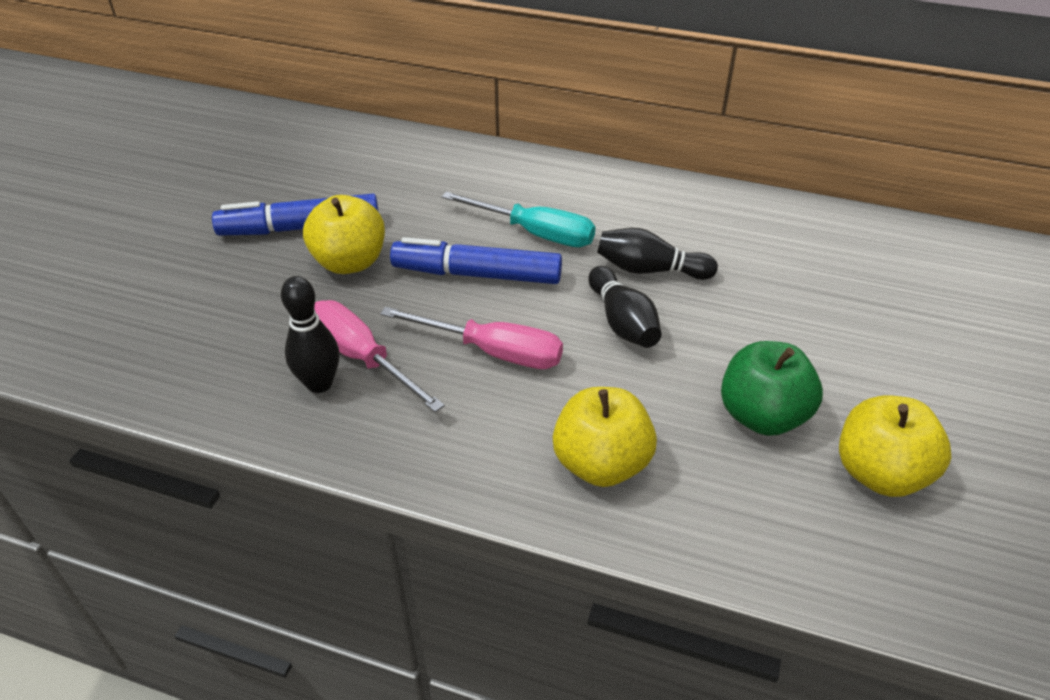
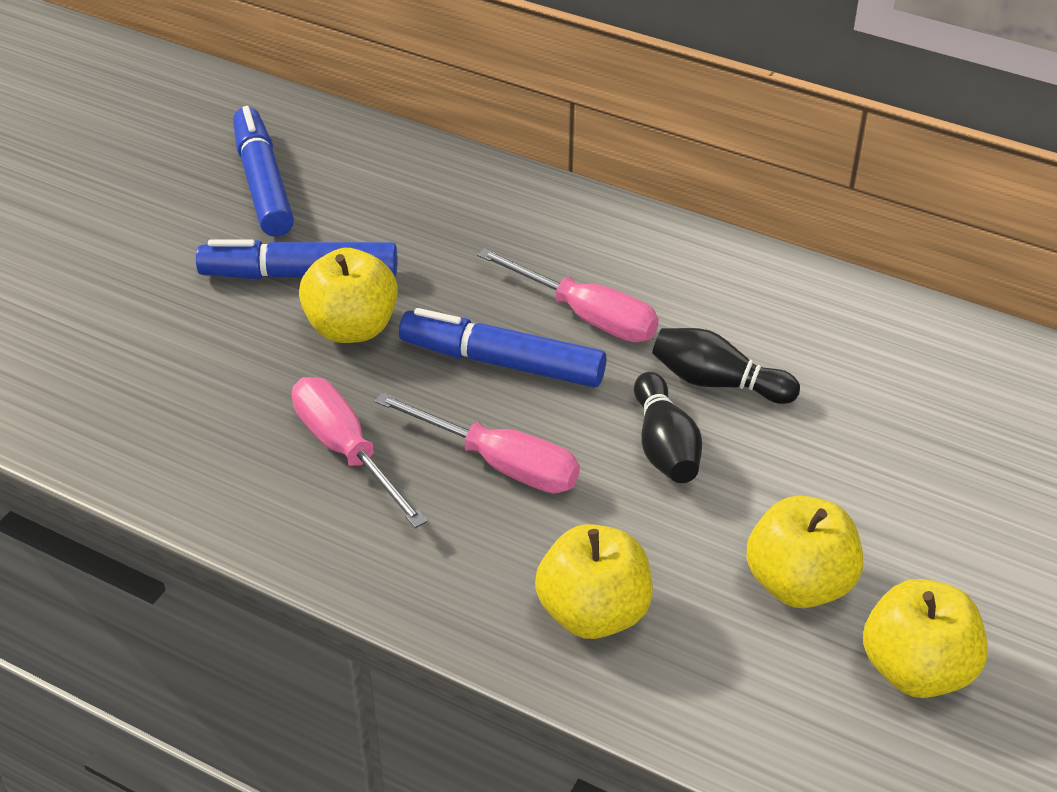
camera: 10 degrees right, 0 degrees up
black bowling pin [281,276,339,393] -> none
turquoise screwdriver [441,192,595,247] -> pink screwdriver [477,248,659,342]
green apple [721,341,823,436] -> yellow apple [746,496,863,608]
none -> blue marker [233,106,294,236]

